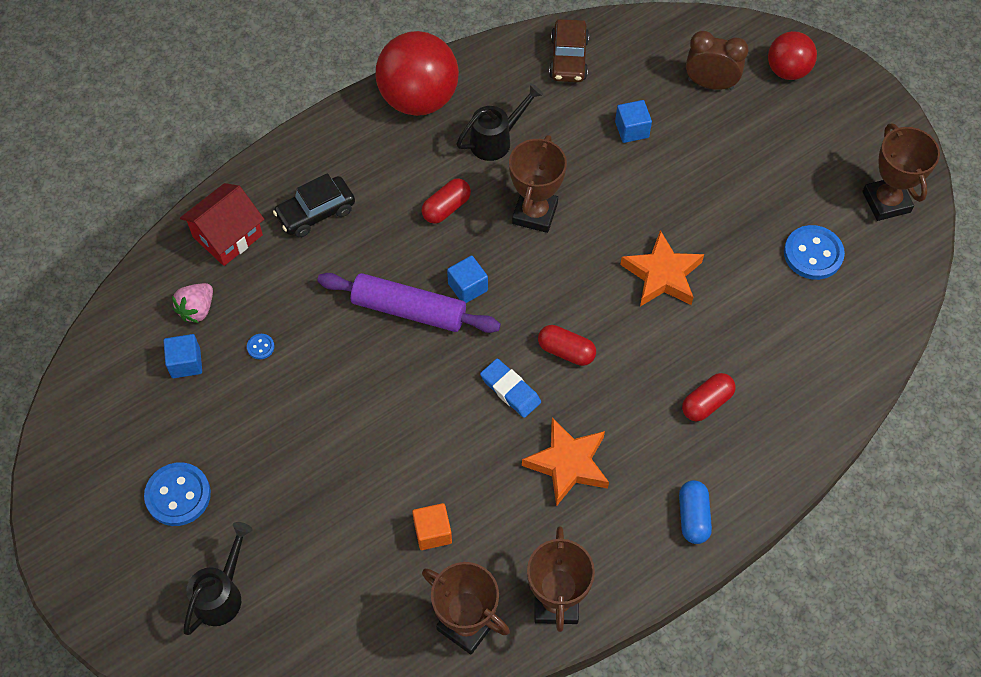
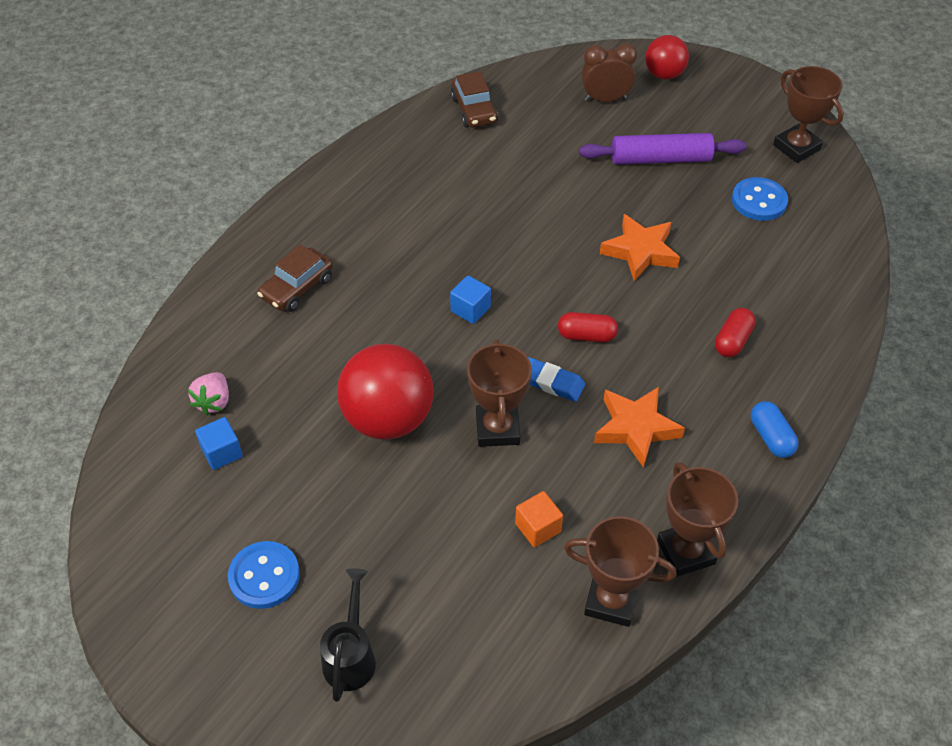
camera: 20 degrees left, 10 degrees down
red house [180,183,264,266] -> none
blue button [247,334,275,359] -> none
black car [273,173,355,237] -> brown car [257,244,333,312]
purple rolling pin [317,273,501,333] -> purple rolling pin moved to [579,133,746,165]
red ball [376,31,459,116] -> red ball moved to [337,344,434,440]
red capsule [422,178,471,224] -> none
black watering can [456,83,543,161] -> none
brown trophy [509,135,567,233] -> brown trophy moved to [467,340,532,447]
blue cube [615,100,652,143] -> none

